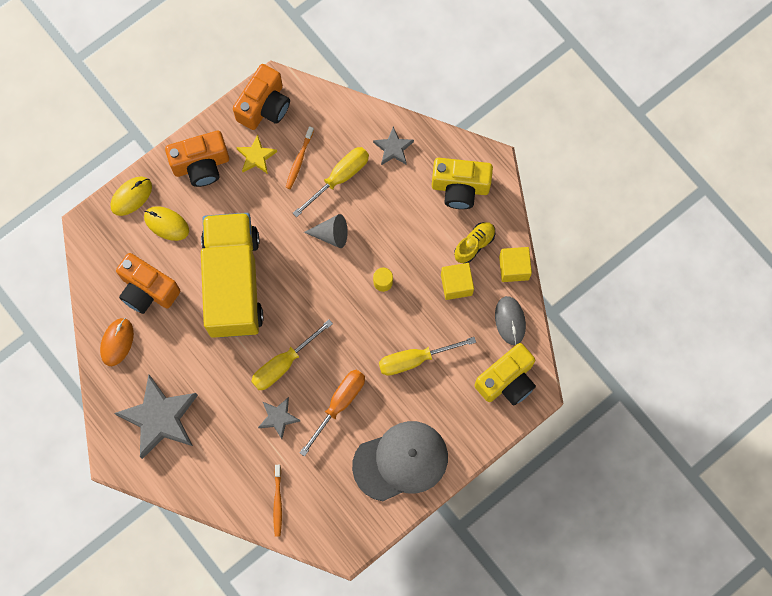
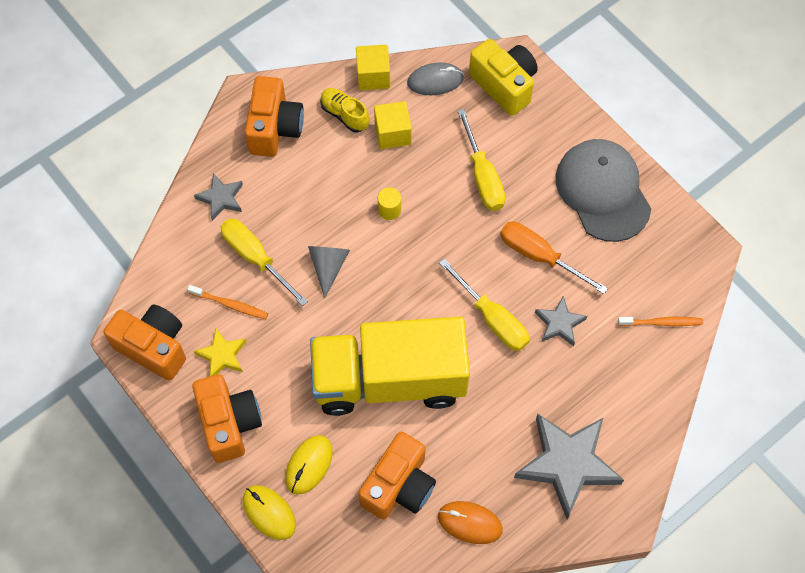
camera: 90 degrees left, 10 degrees down
yellow camera [432,158,493,209] -> orange camera [245,76,304,157]

